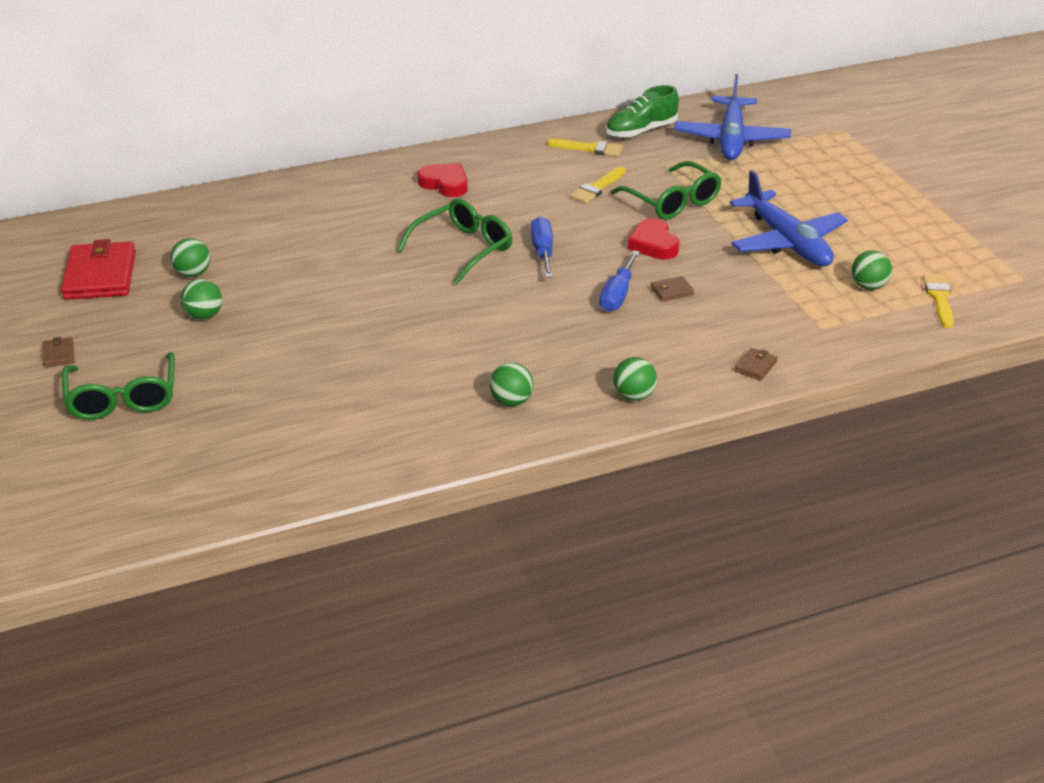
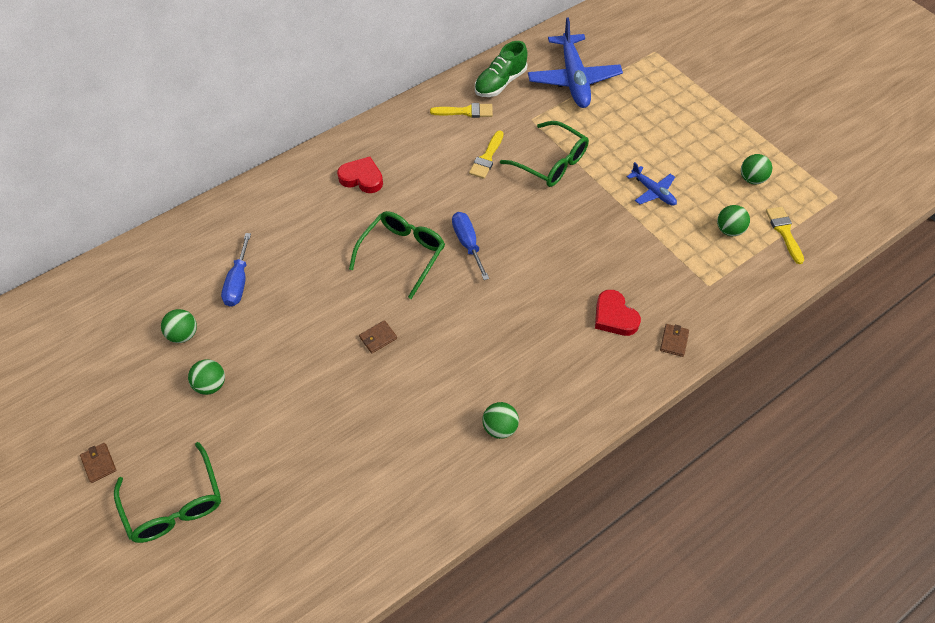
camera: 15 degrees left, 20 degrees up
red wallet [61,239,136,300] -> none
blue screwdriver [599,250,640,312] -> blue screwdriver moved to [221,233,251,307]
green ball [613,357,657,401] -> green ball moved to [741,154,772,184]
red heart [627,218,680,260] -> red heart moved to [595,290,641,336]
brown wallet [650,276,694,302] -> brown wallet moved to [359,320,397,354]
blue plane [730,170,848,267] -> blue plane [627,162,677,206], size x0.51

